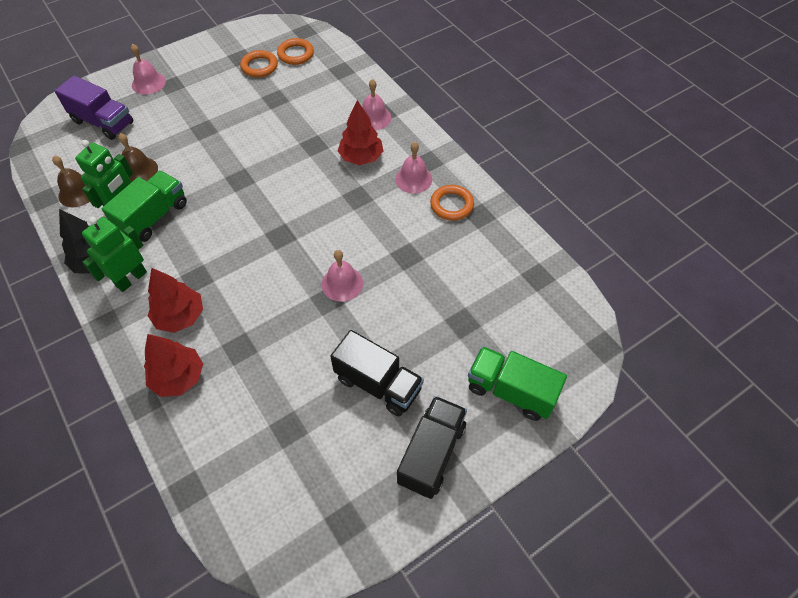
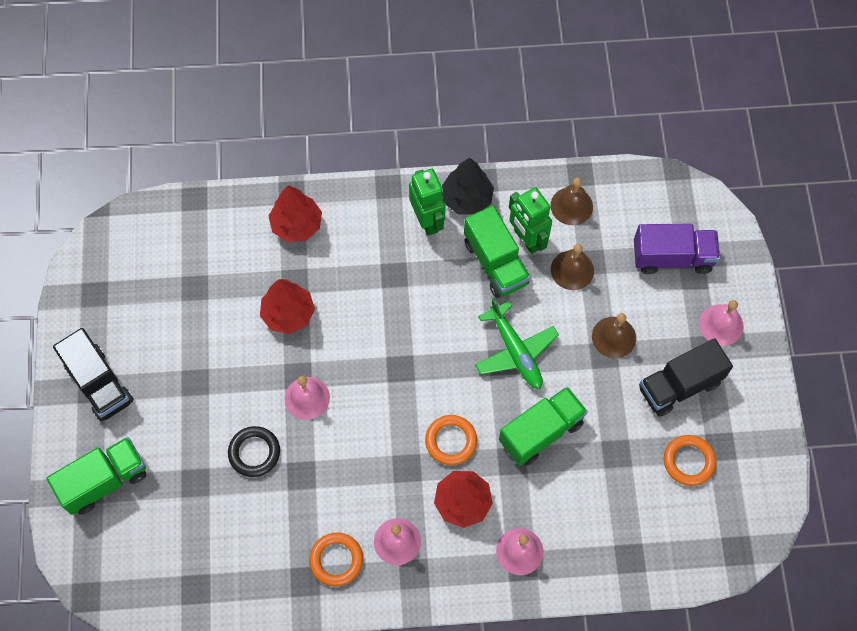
camera: 120 degrees right, 10 degrees up
purple truck [55,75,134,140] -> purple truck turned 150 degrees counterclockwise [634,224,720,274]
red tree [148,268,203,333] -> red tree moved to [260,279,315,334]
orange ring [277,38,314,65] -> orange ring moved to [425,415,477,465]
black truck [330,330,424,416] -> black truck moved to [639,338,733,417]
none -> black ring [228,426,280,477]
none -> green plane [475,298,559,389]
none -> green truck [499,387,588,466]
none -> brown bell [592,313,636,358]

